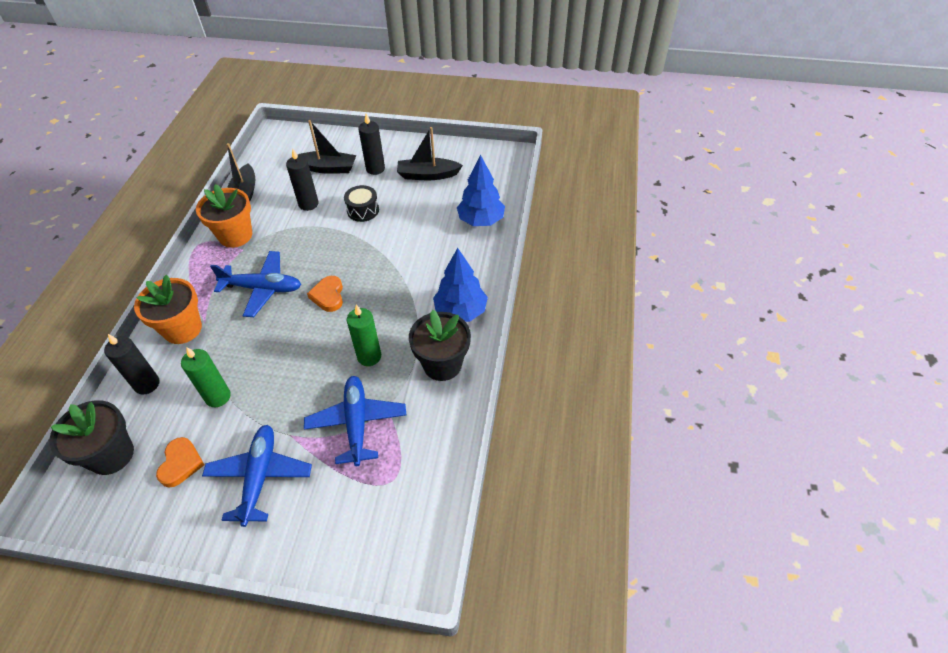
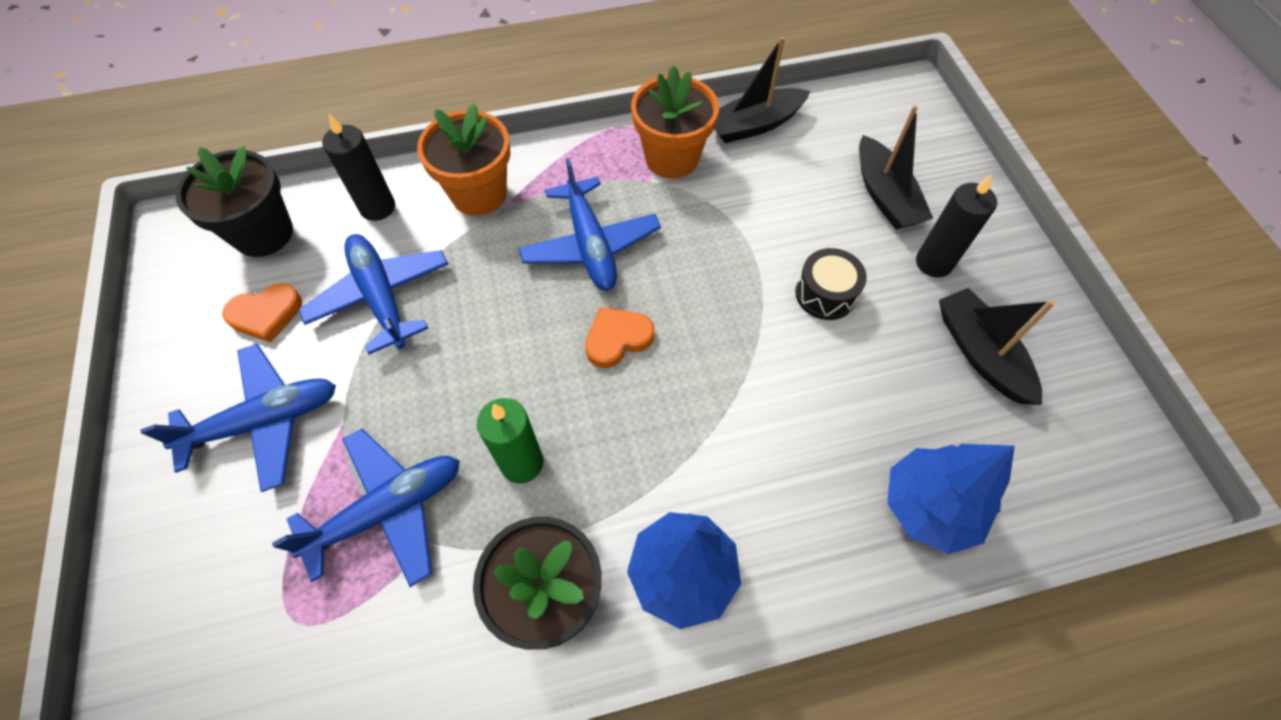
camera: 65 degrees right, 10 degrees up
green candle [181,347,231,407] -> blue plane [298,234,449,355]
black candle [286,149,319,211] -> none

